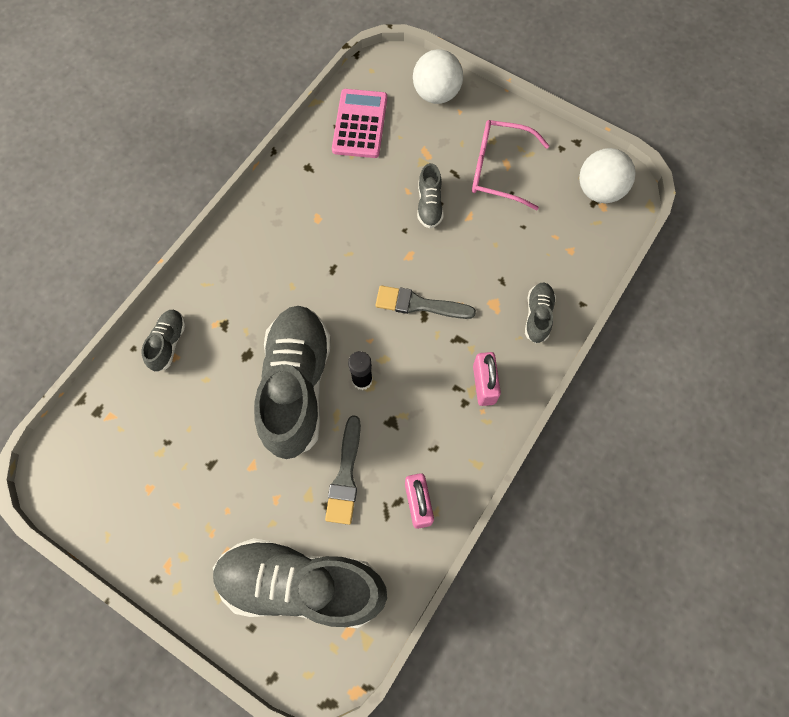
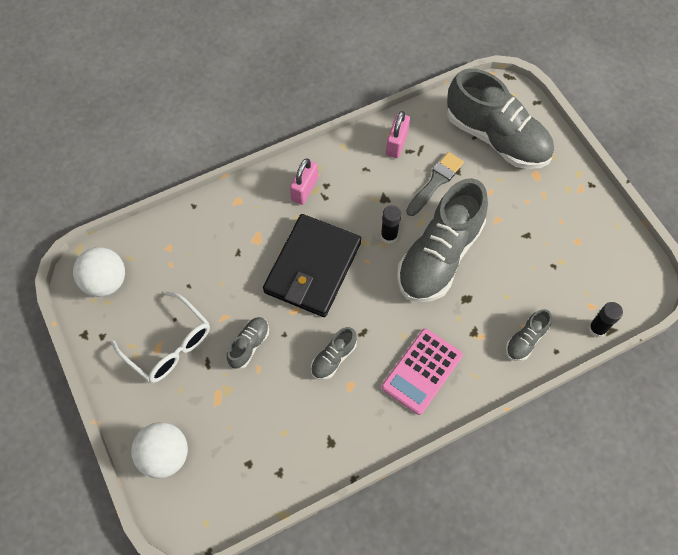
camera: 150 degrees left, 5 degrees down
pink calculator [332,89,387,158] -> pink calculator moved to [382,328,463,415]
grey brush [375,286,476,319] -> black wallet [263,214,361,317]
pink glasses [472,120,550,210] -> white glasses [111,291,210,383]
grey shoe [525,283,556,343] -> grey shoe moved to [311,327,357,380]
none -> black glue stick [588,302,623,338]

